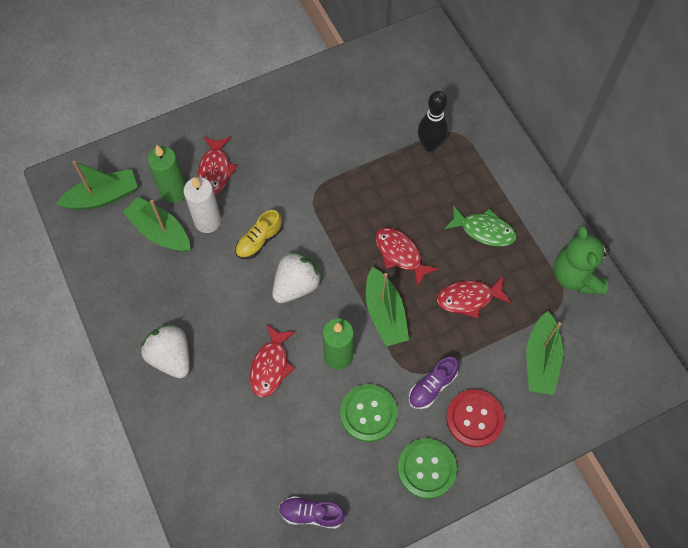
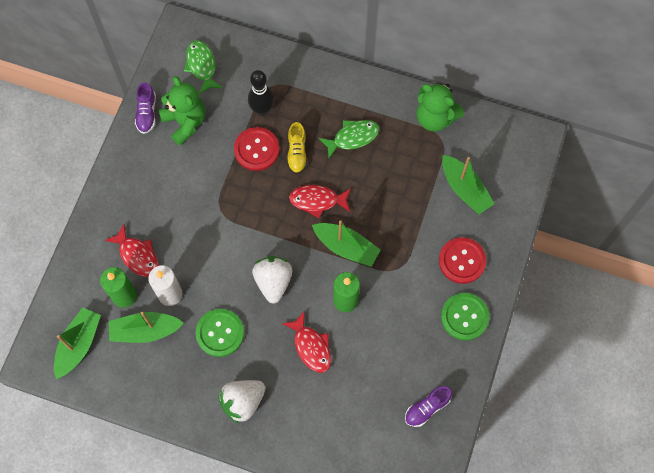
camera: 45 degrees left, 5 degrees up
white strawberry [140,324,189,378] -> white strawberry turned 45 degrees counterclockwise [218,380,265,424]
yellow shoe [235,210,283,259] -> yellow shoe moved to [287,122,307,174]
green button [340,384,398,442] -> green button moved to [196,309,244,357]
purple shoe [409,357,459,409] -> purple shoe moved to [135,82,156,134]
red fish [437,277,511,318] -> none
none -> green teddy bear [159,76,205,145]
none -> green fish [184,40,223,95]
none -> red button [234,127,279,171]

